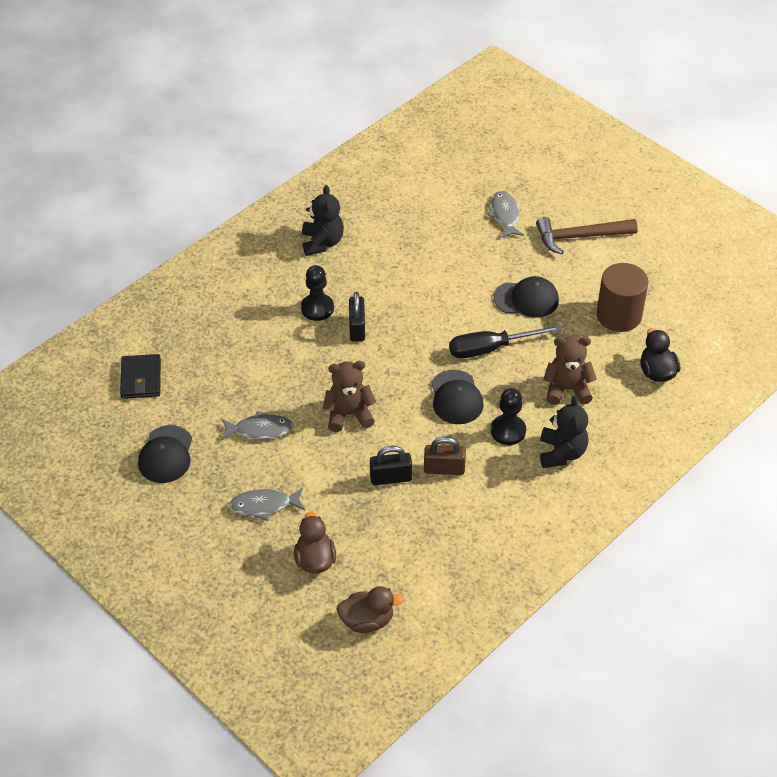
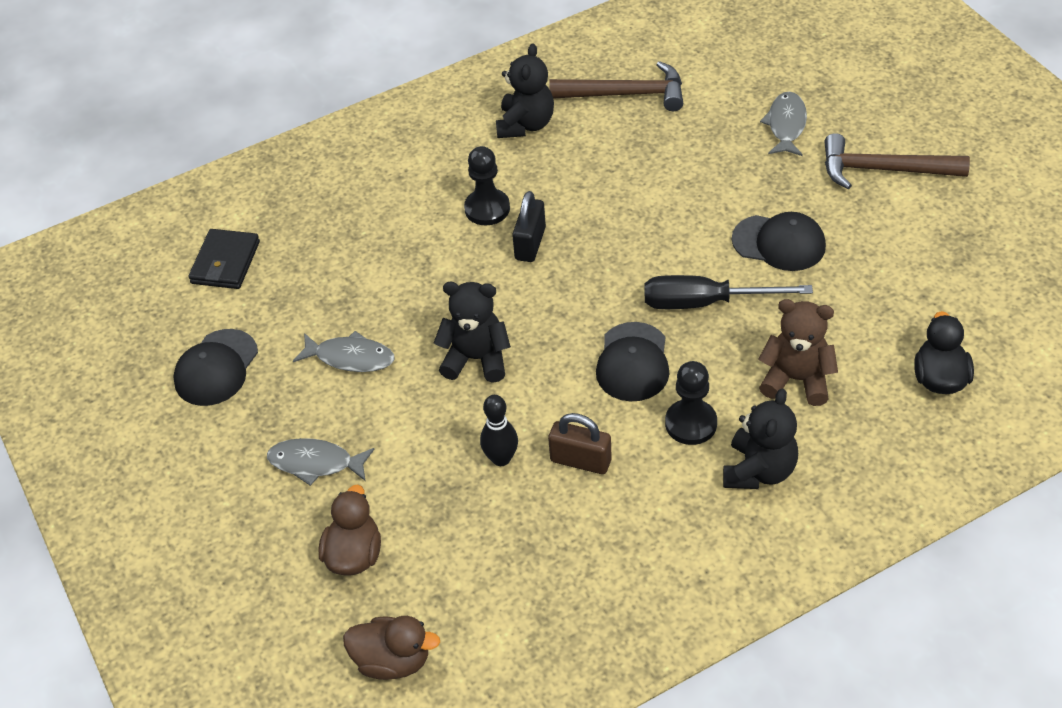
camera: 20 degrees right, 0 degrees up
brown teddy bear [323,361,376,432] -> black teddy bear [434,282,511,383]
black padlock [370,446,412,485] -> black bowling pin [480,395,518,466]
brown cylinder [597,263,648,332] -> none
none -> brown hammer [549,61,683,111]

